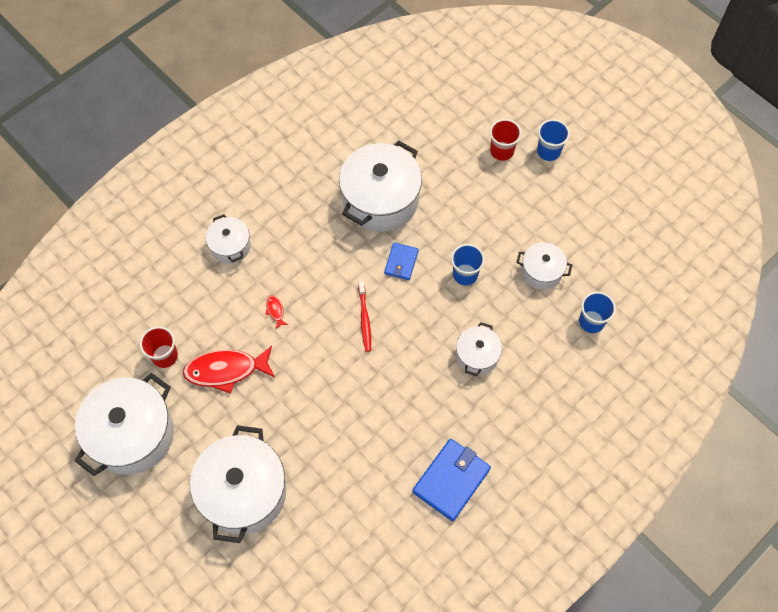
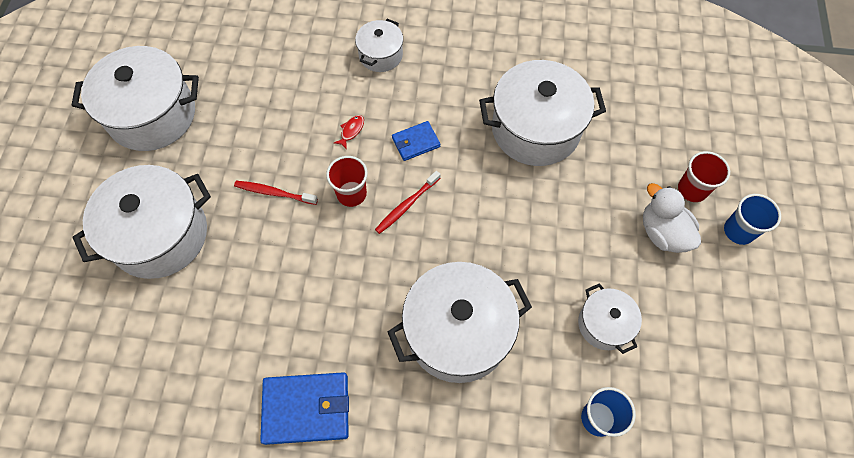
camera: 50 degrees right, 0 degrees up
red cup [140,326,178,368] -> red cup moved to [326,156,368,207]
red fish [183,346,275,394] -> none
blue wallet [384,242,419,280] -> blue wallet moved to [392,121,441,161]
blue cup [451,244,485,286] -> none
white pot [456,322,502,376] -> white pot [388,262,532,383], size x1.91
none -> red toothbrush [234,181,318,205]
none -> white duck [643,183,701,253]

